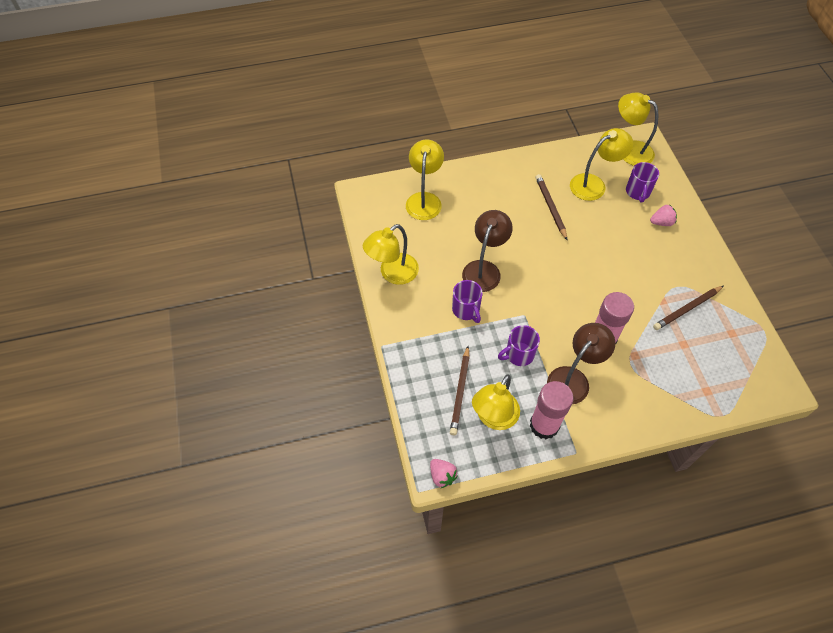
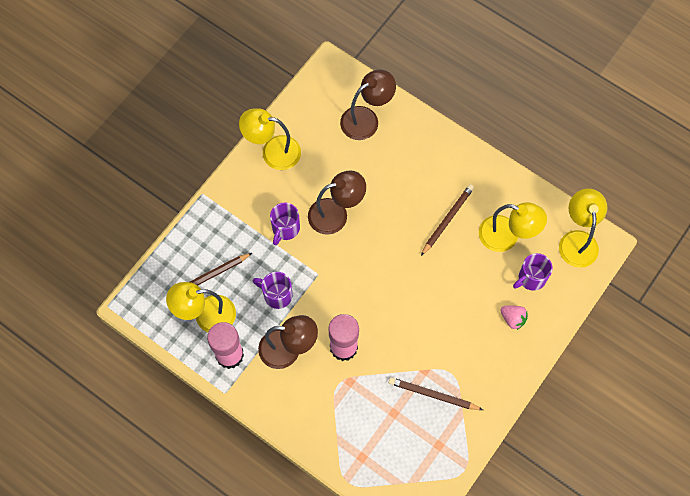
camera: 50 degrees right, 10 degrees up
yellow lamp [406,140,444,220] -> brown lamp [340,69,396,140]
pink strawberry [430,459,458,488] -> none

